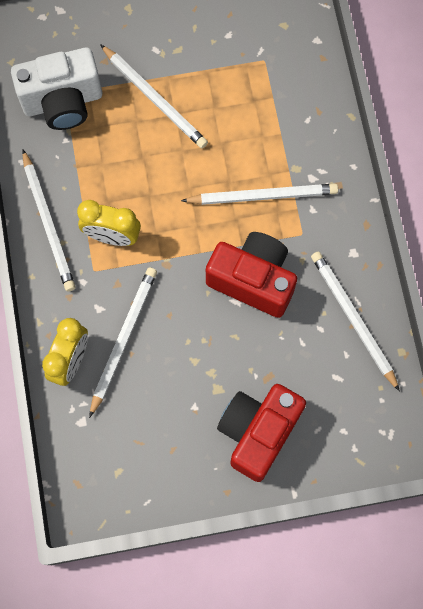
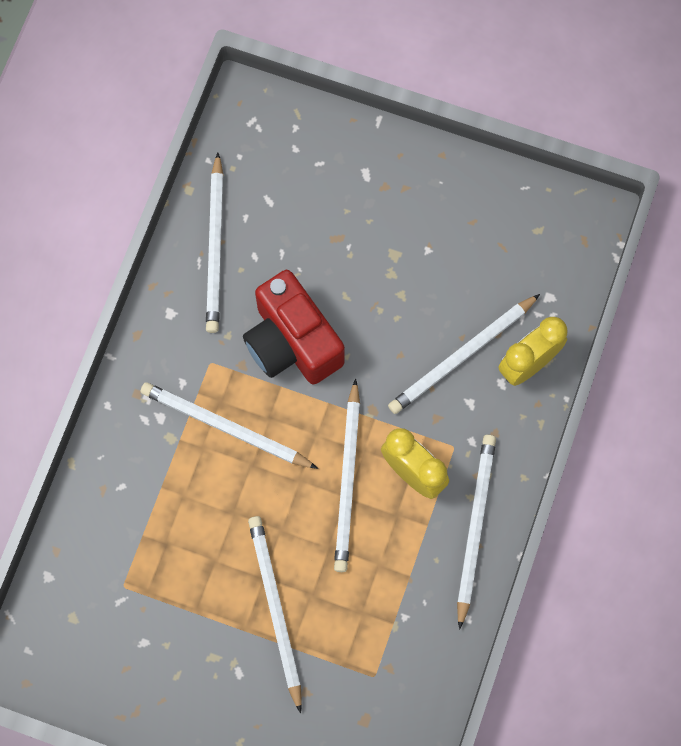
camera: 150 degrees left, 0 degrees up
white camera [11,48,102,130] -> none
red camera [217,384,306,482] -> none
none -> white pencil [334,379,360,572]

